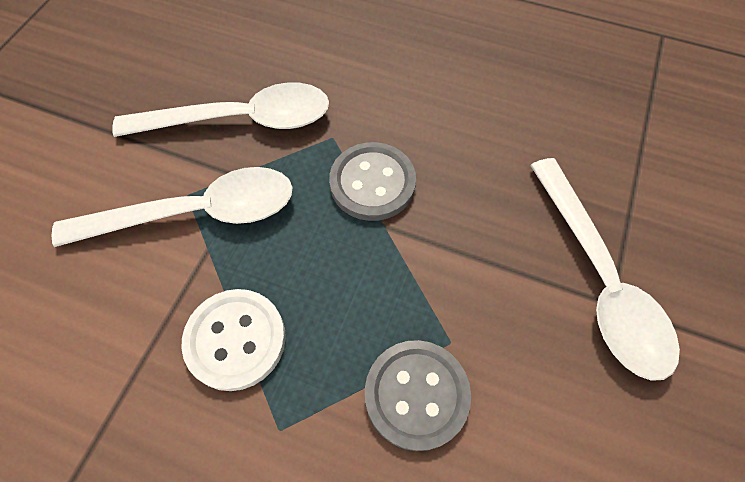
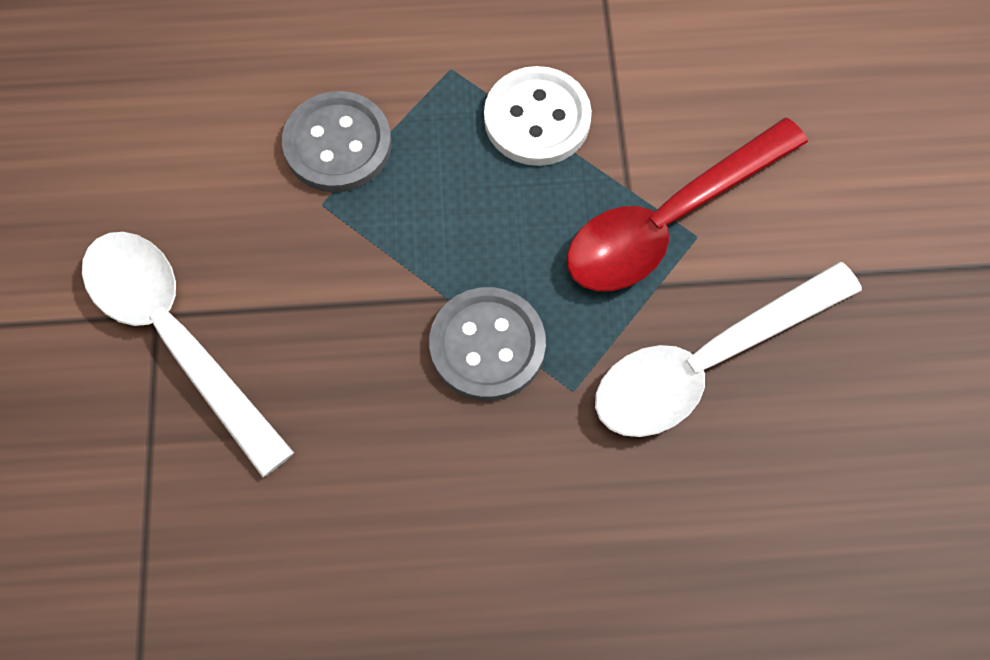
camera: 155 degrees right, 5 degrees up
white spoon [51,167,292,247] -> red spoon [567,118,808,291]

